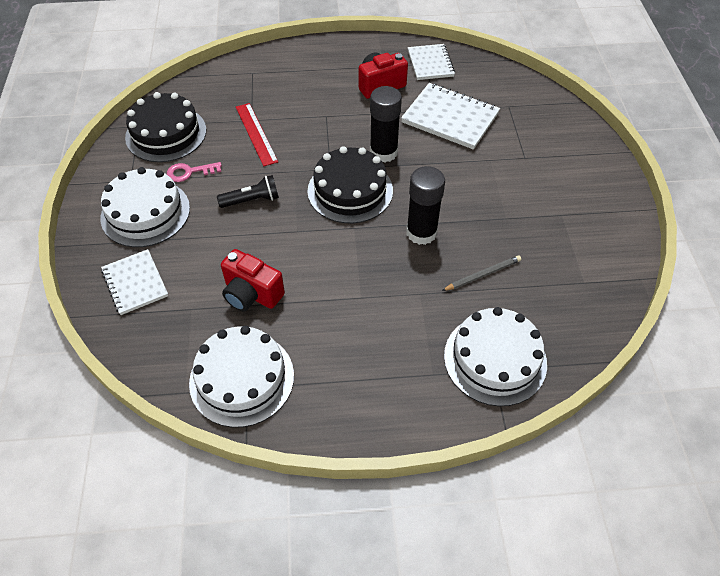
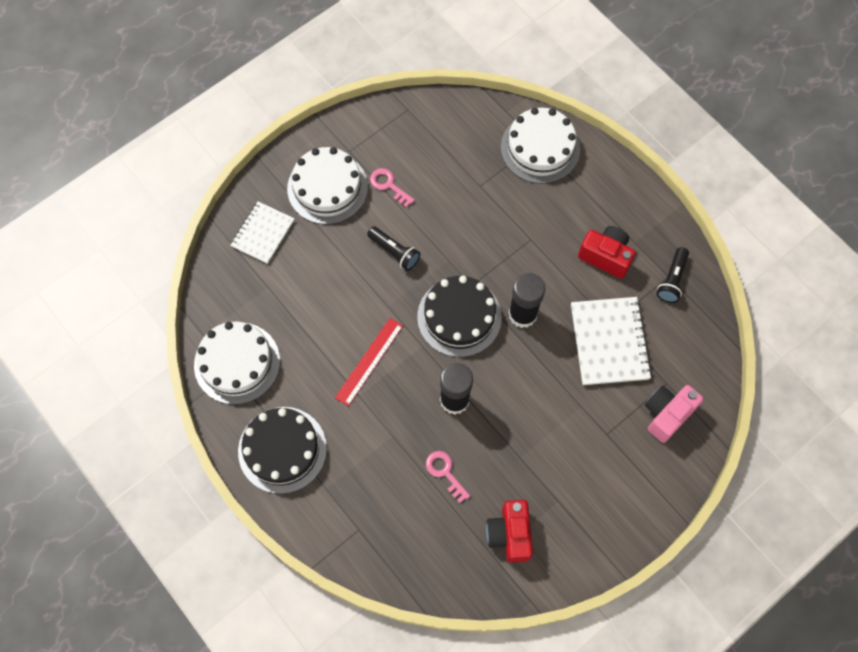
camera: 55 degrees right, 15 degrees up
black cake [125,92,206,162] -> black cake moved to [238,407,327,494]
red camera [221,249,285,312] -> red camera moved to [486,500,533,563]
red ruler [236,103,278,166] -> red ruler moved to [335,318,403,406]
white notebook [408,44,455,80] -> black flashlight [657,247,689,303]
grey pencil [442,255,521,291] -> pink key [426,451,470,503]
white cake [444,307,547,406] -> white cake moved to [501,108,580,184]
none -> pink camera [645,385,704,443]

